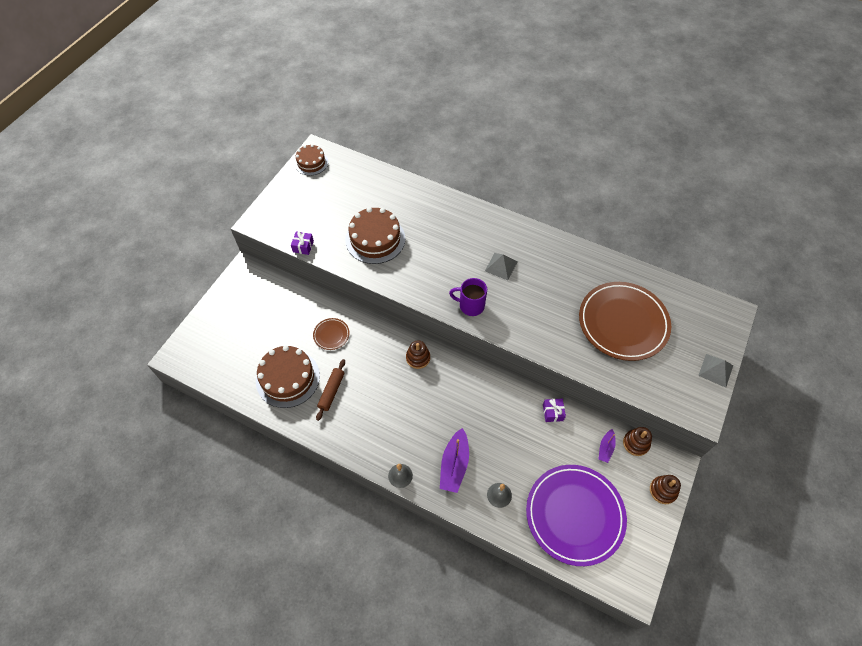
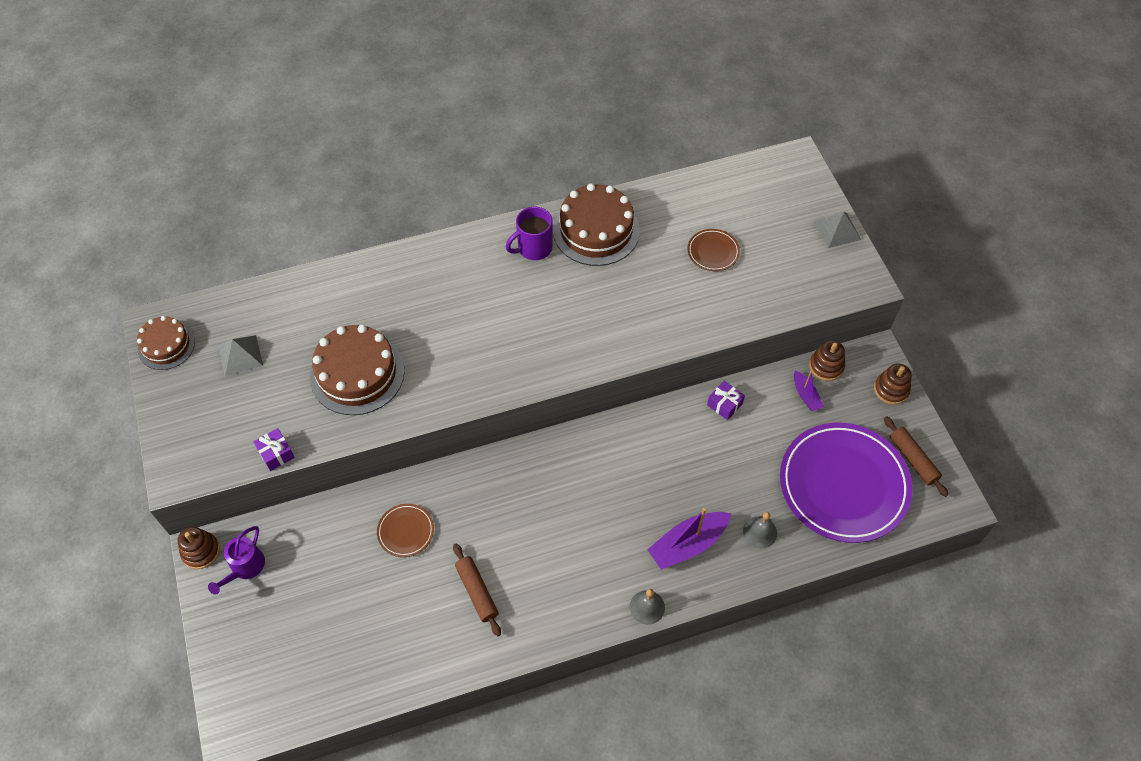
camera: 45 degrees left, 0 degrees up
brown cake [256,345,320,408] -> brown cake moved to [553,183,640,266]
brown stacking toy [406,340,430,369] -> brown stacking toy moved to [178,527,220,569]
purple boat [440,428,469,493] -> purple boat turned 90 degrees clockwise [647,508,731,570]
purple mug [449,278,487,316] -> purple mug moved to [506,207,553,260]
grey pyramid [485,253,517,280] -> grey pyramid moved to [218,335,263,377]
brown plate [579,282,671,361] -> brown plate [687,229,740,271], size x0.43
none -> purple watering can [208,526,265,595]
none -> brown rolling pin [884,416,948,497]

